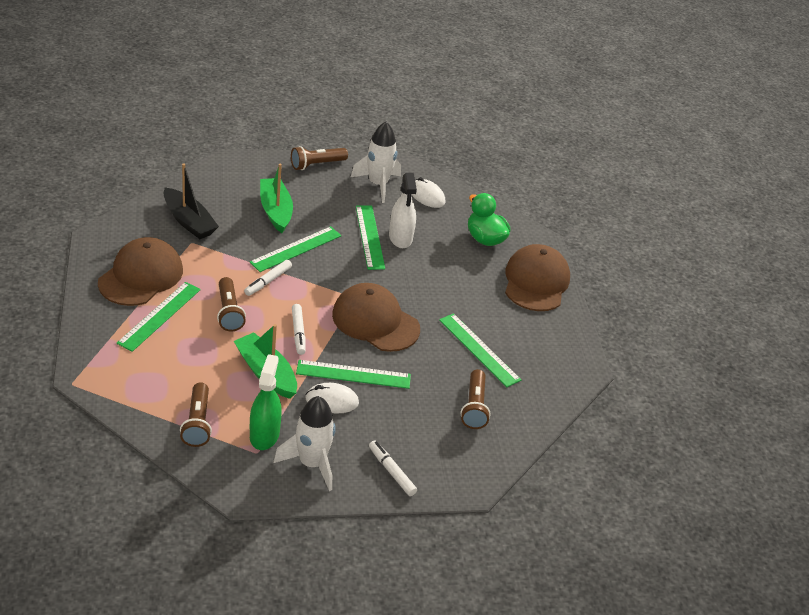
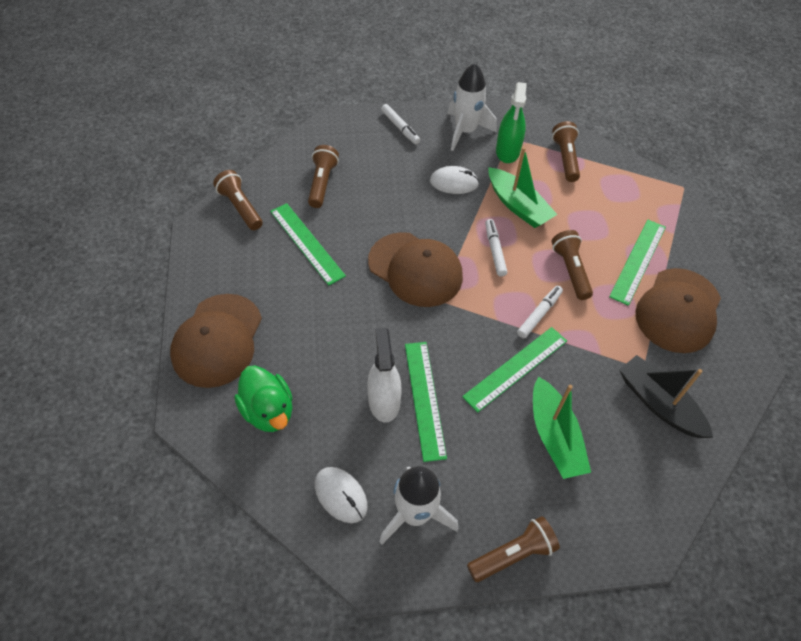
camera: 175 degrees left, 15 degrees up
green ruler [296,360,411,389] -> none
none -> brown flashlight [213,170,263,230]

